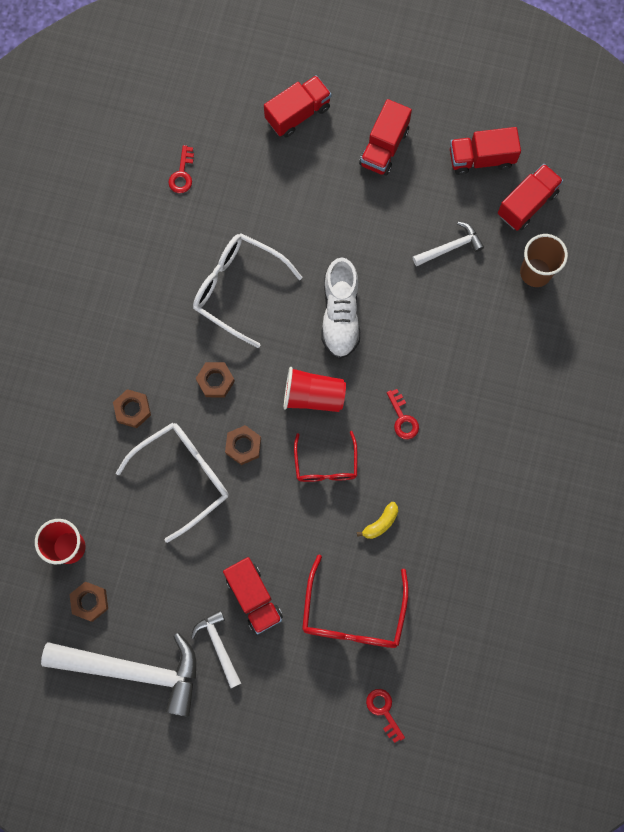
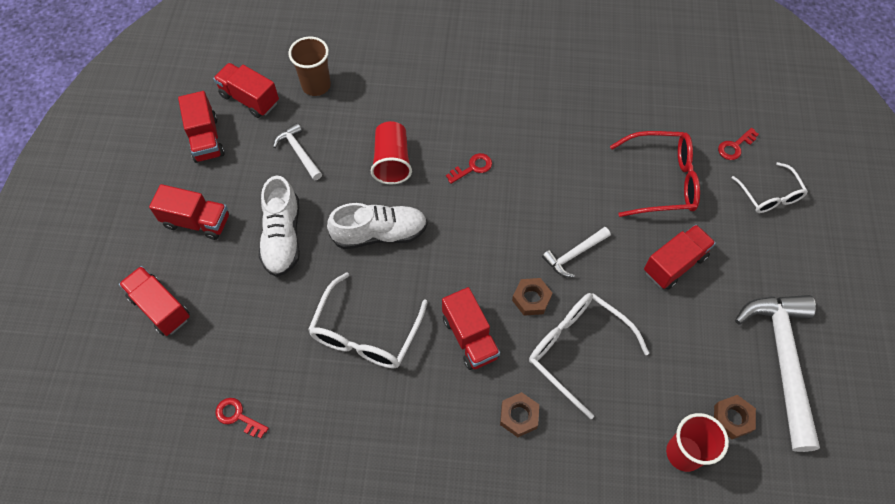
camera: 100 degrees left, 15 degrees down
red key [168,145,194,193] -> red key turned 150 degrees counterclockwise [216,398,269,438]
white hammer [191,610,241,688] -> white hammer moved to [542,227,611,277]
brown nut [196,362,235,397] -> red truck [442,287,500,370]
red cup [284,367,346,412] -> red cup moved to [371,121,412,184]
red glasses [294,431,357,482] -> none
yellow banana [357,502,398,539] -> none
none -> white shoe [259,175,300,277]
none -> white glasses [732,162,808,213]

